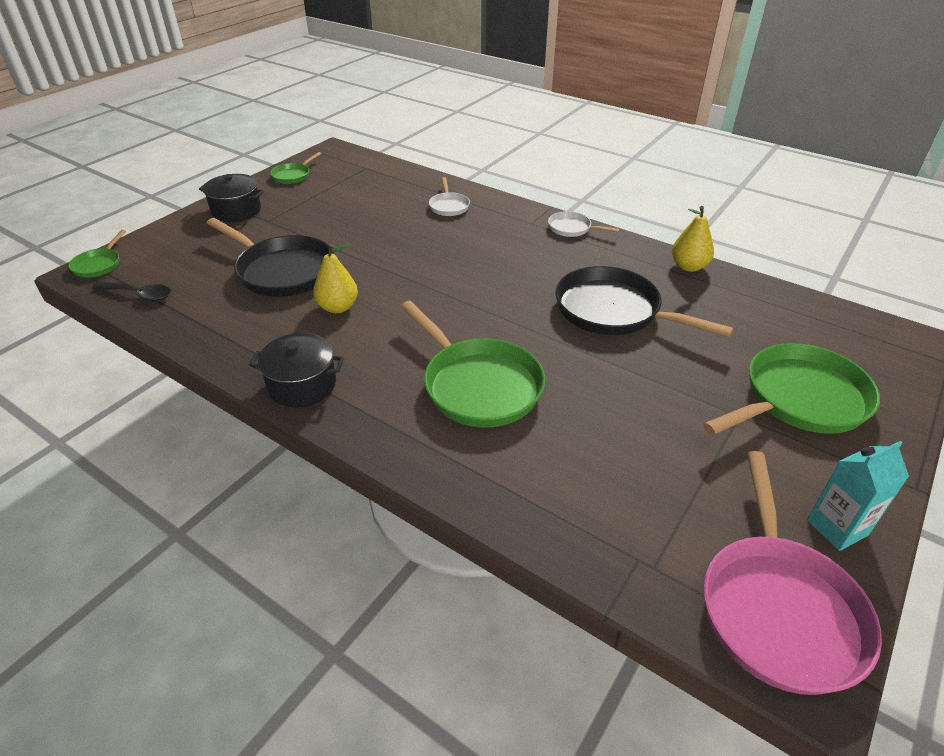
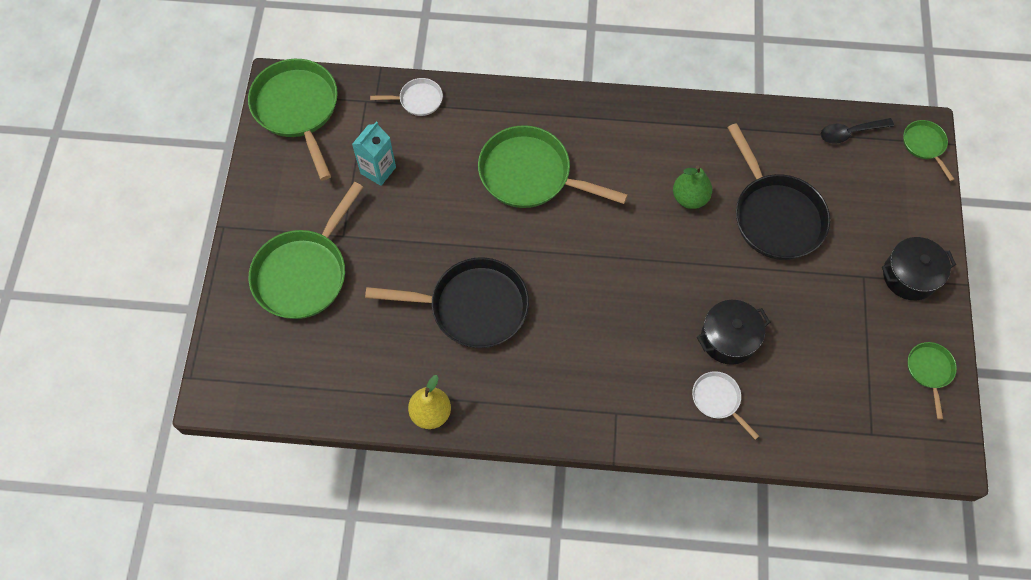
camera: 150 degrees right, 25 degrees up
black pan [207,218,334,297] -> black pan turned 120 degrees counterclockwise [727,123,830,260]
black pot [249,333,344,407] -> black pot moved to [697,300,770,365]
yellow pear [313,244,358,313] -> green pear [673,166,712,209]
white pan [548,211,620,237] -> white pan moved to [370,78,443,116]
pink pan [704,451,882,695] -> green pan [248,59,338,180]
turquoise carton [807,441,909,551] -> turquoise carton moved to [352,121,396,186]

